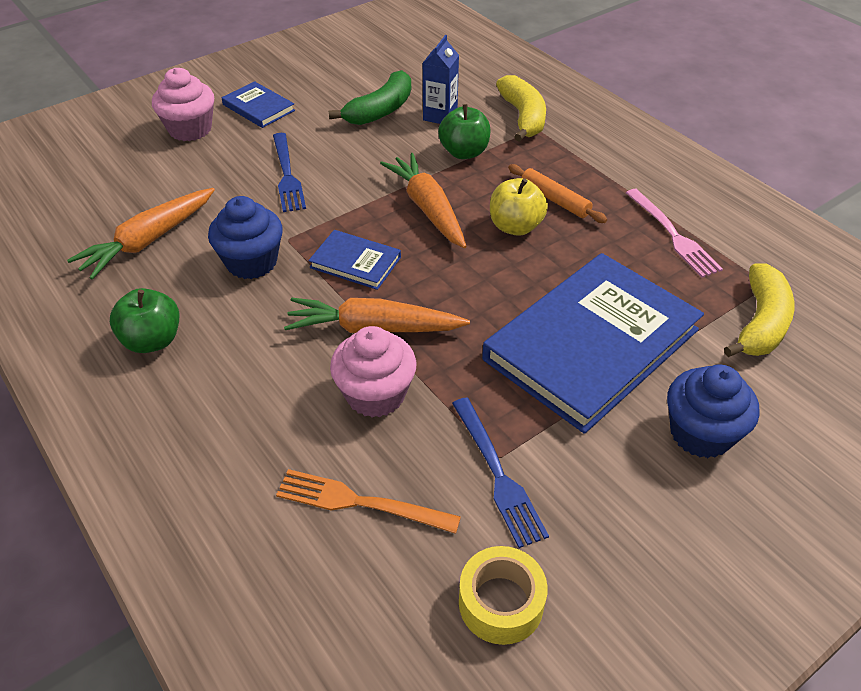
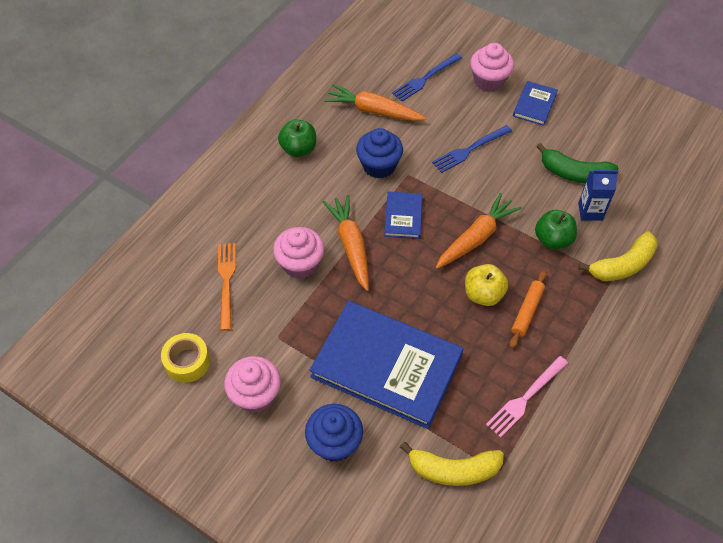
camera: 70 degrees right, 10 degrees up
blue fork [452,397,549,548] -> blue fork moved to [392,53,462,102]
none -> pink cupcake [224,356,281,413]

